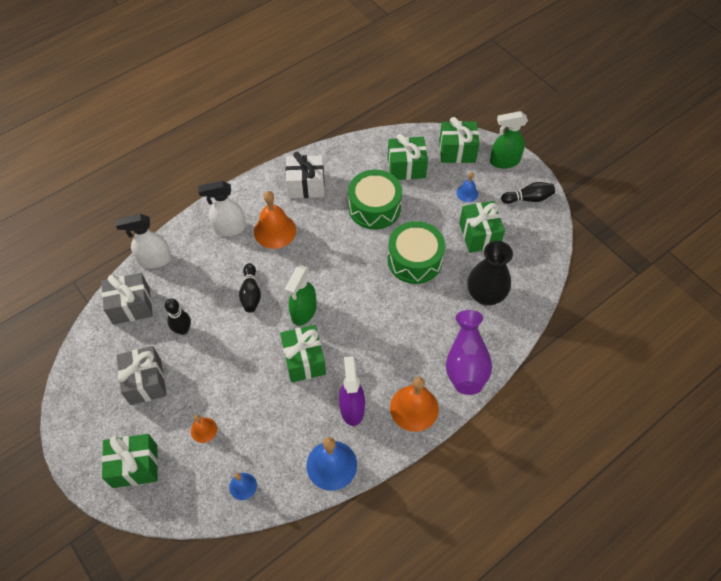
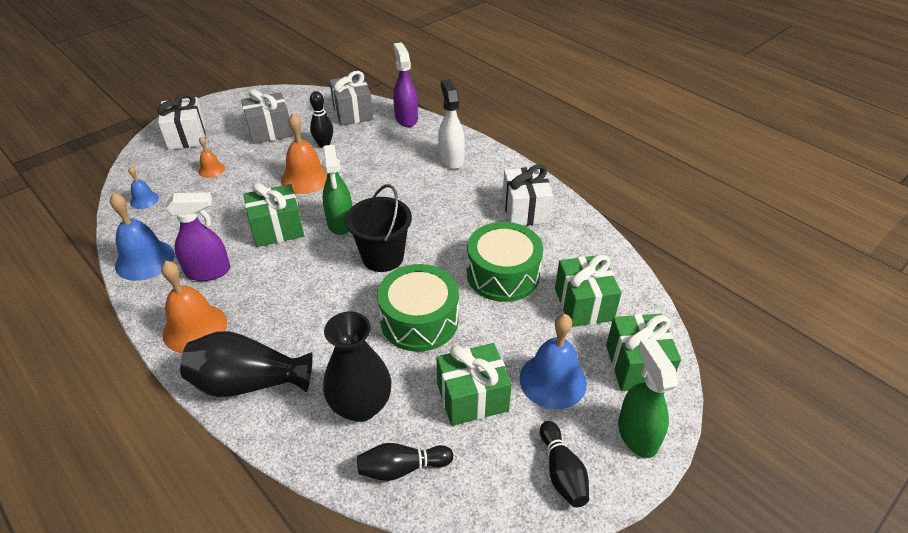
camera: 85 degrees right, 15 degrees down
green gift [102,434,158,488] -> white gift [157,94,206,150]
white spray bottle [116,214,172,268] -> purple spray bottle [393,42,418,127]
black bowling pin [239,263,261,313] -> black bowling pin moved to [357,443,453,481]
orange bell [254,191,296,249] -> orange bell moved to [281,113,327,194]
green spray bottle [285,265,316,326] -> green spray bottle turned 120 degrees counterclockwise [322,145,352,235]
purple vase [446,310,492,395] -> black vase [180,331,313,397]
blue bell [456,172,478,202] -> blue bell [520,314,587,409], size x1.87
none -> black bucket [346,184,412,272]

